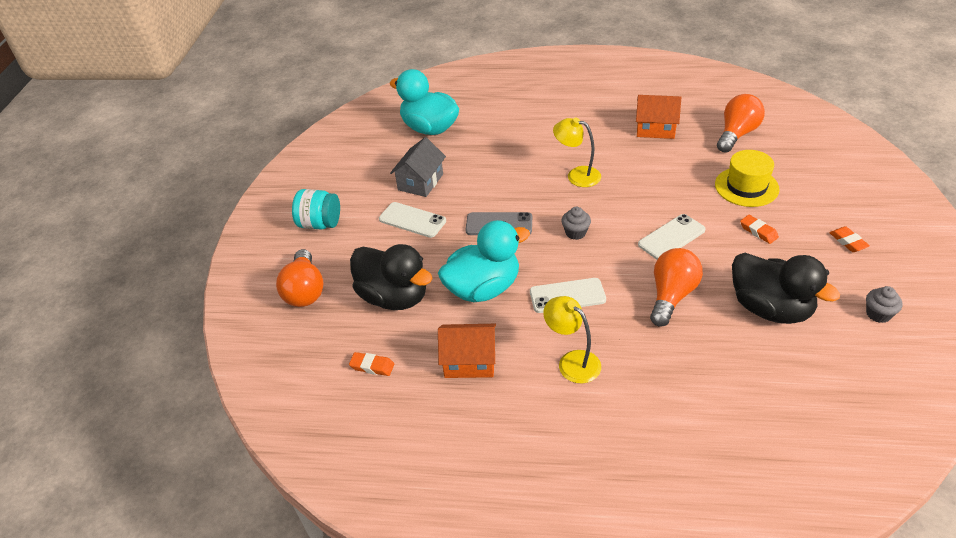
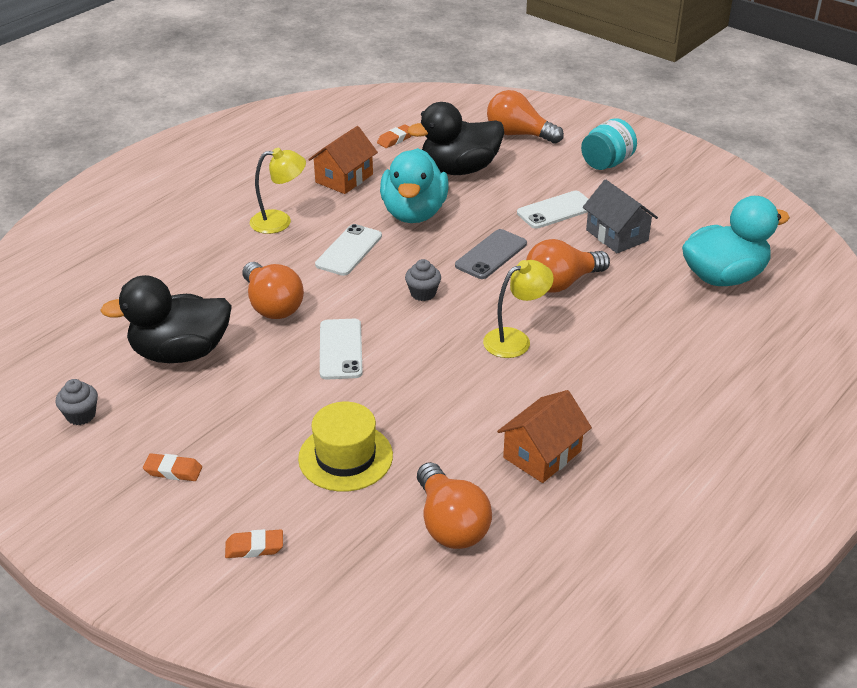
camera: 120 degrees right, 5 degrees down
orange eraser [740,215,779,244] -> orange eraser moved to [225,529,283,558]
none -> orange light bulb [526,239,610,293]

